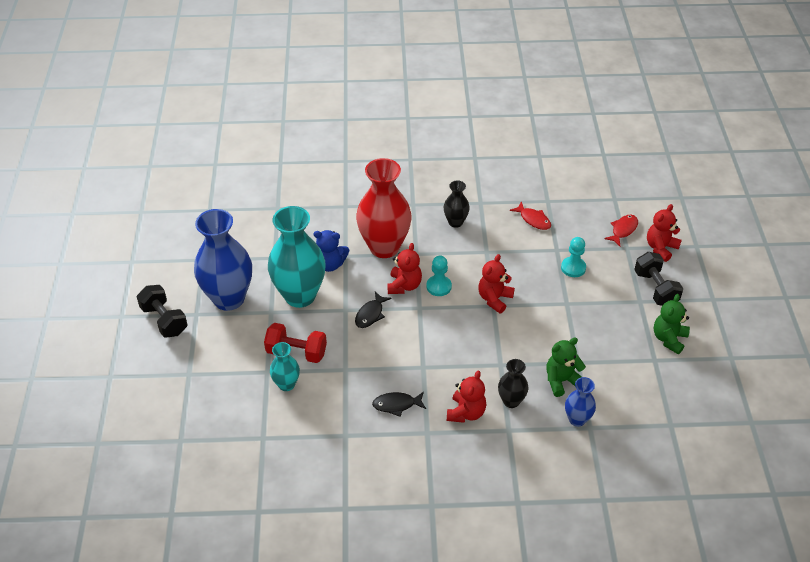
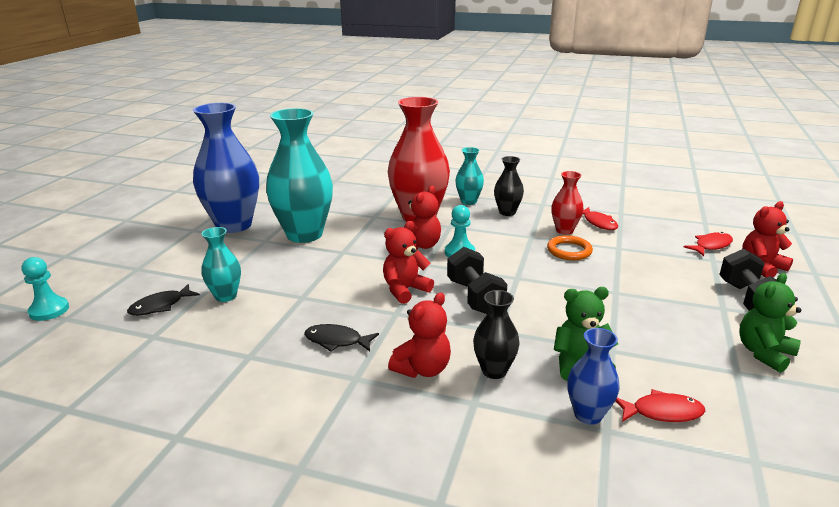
camera: 20 degrees right, 20 degrees down
black dumbbell [137,285,188,338] -> black dumbbell moved to [447,247,507,314]
red dumbbell [264,323,327,363] -> none
blue teddy bear [314,230,349,272] -> none
black fish [355,292,392,328] -> black fish moved to [127,284,200,316]
red teddy bear [478,254,515,314] -> red teddy bear moved to [383,221,434,304]
turquoise pawn [561,237,586,277] -> turquoise pawn moved to [22,257,69,321]
none -> turquoise vase [455,147,484,205]
none -> orange ring [547,235,593,260]
none -> red vase [551,171,584,235]
none -> red fish [616,389,705,422]

